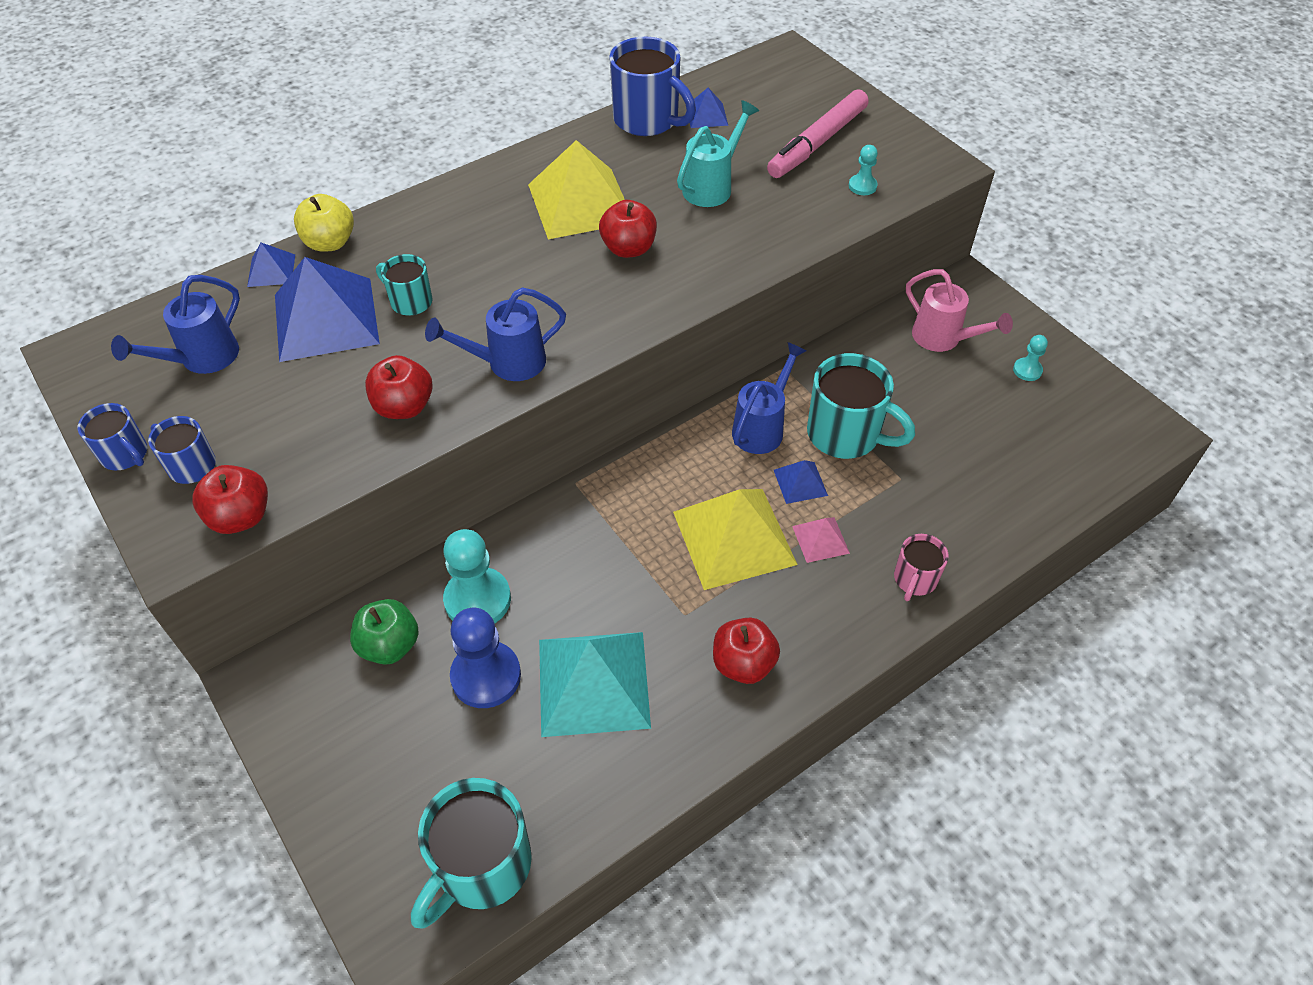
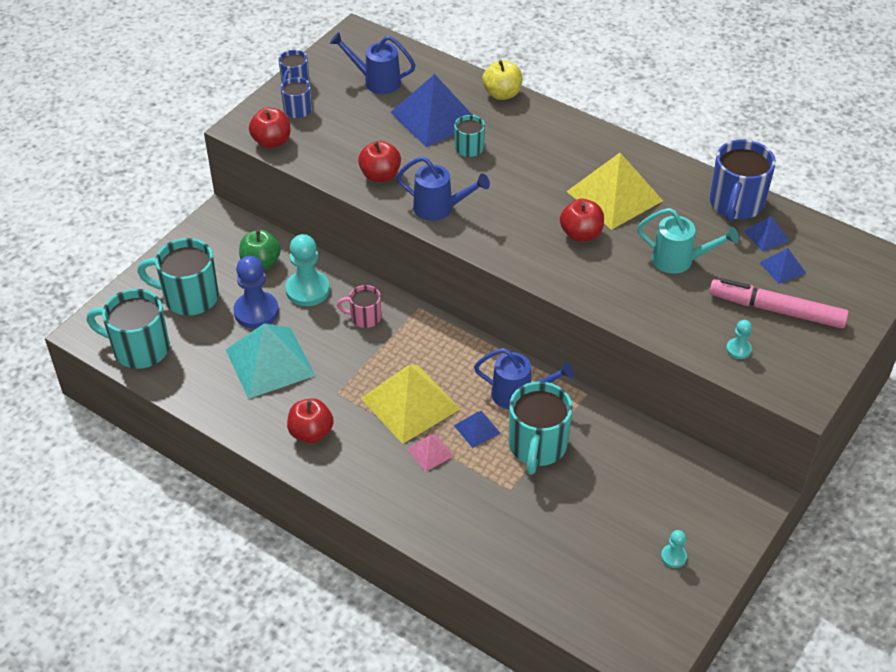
camera: 70 degrees right, 5 degrees down
blue pyramid [247,243,295,287] -> blue pyramid moved to [759,248,806,284]
blue watering can [425,287,566,381] -> blue watering can turned 150 degrees clockwise [396,156,490,221]
pink mug [894,534,949,601] -> pink mug moved to [337,285,381,328]
pink watering can [906,269,1013,352] -> none
none -> turquoise mug [137,238,219,316]

